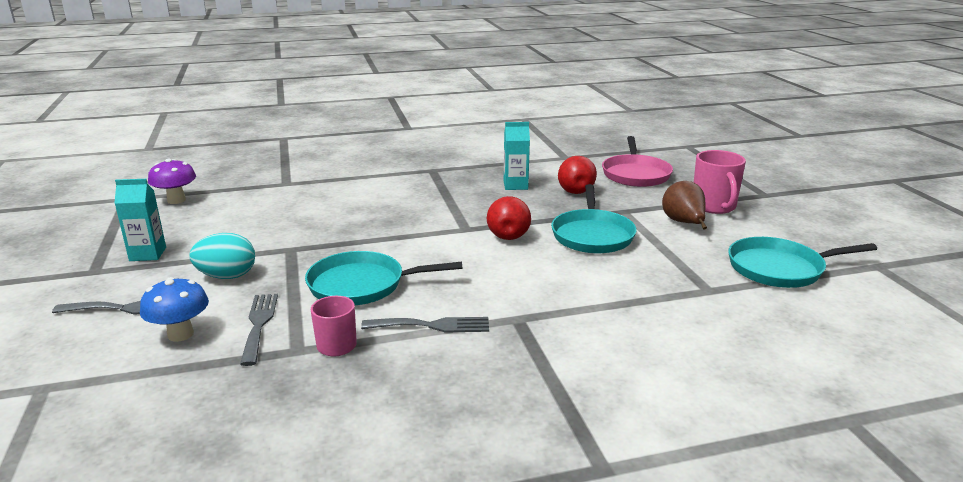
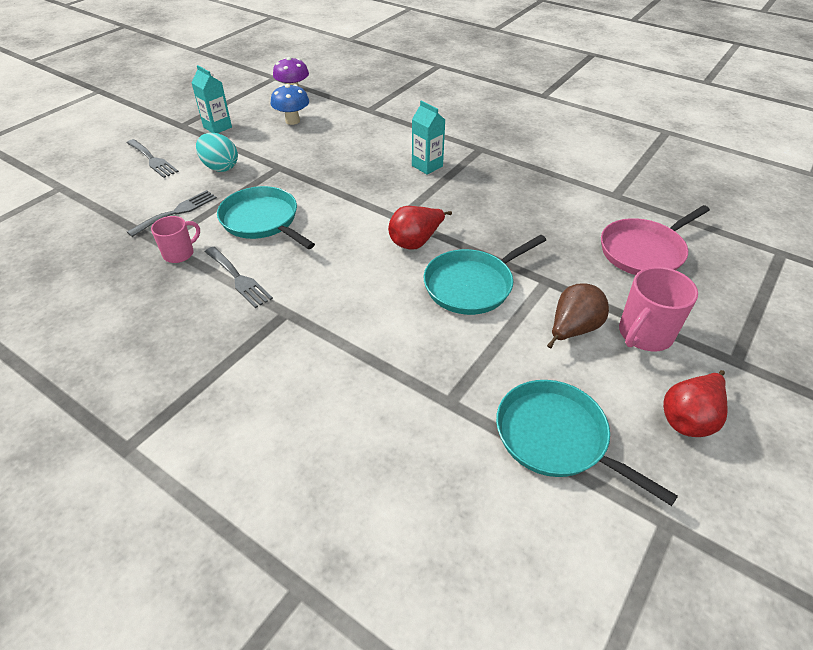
camera: 50 degrees right, 20 degrees up
blue mushroom [140,277,209,342] -> blue mushroom moved to [271,84,309,125]
turquoise carton [504,122,530,190] -> turquoise carton moved to [412,101,445,175]
red pear [558,156,597,194] -> red pear moved to [663,370,728,437]

